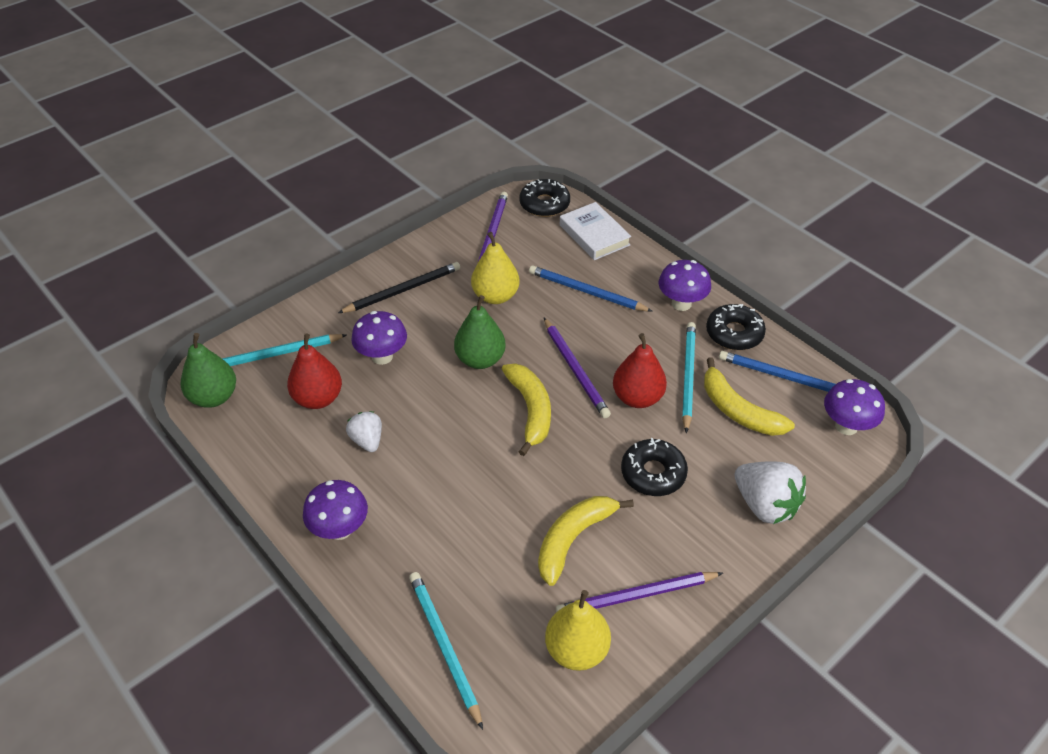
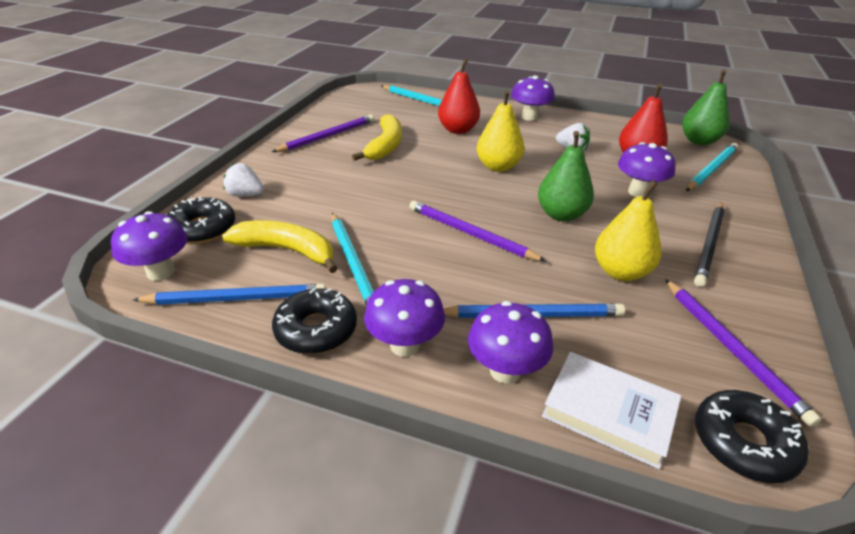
camera: 150 degrees right, 10 degrees down
yellow banana [502,363,551,456] -> none
yellow pear [545,590,611,671] -> yellow pear moved to [477,90,524,172]
red pear [613,333,667,408] -> red pear moved to [438,58,480,134]
black donut [621,438,688,496] -> black donut moved to [167,197,235,244]
white strawberry [735,462,806,524] -> white strawberry [224,163,264,197], size x0.61
none -> purple mushroom [468,301,553,384]

